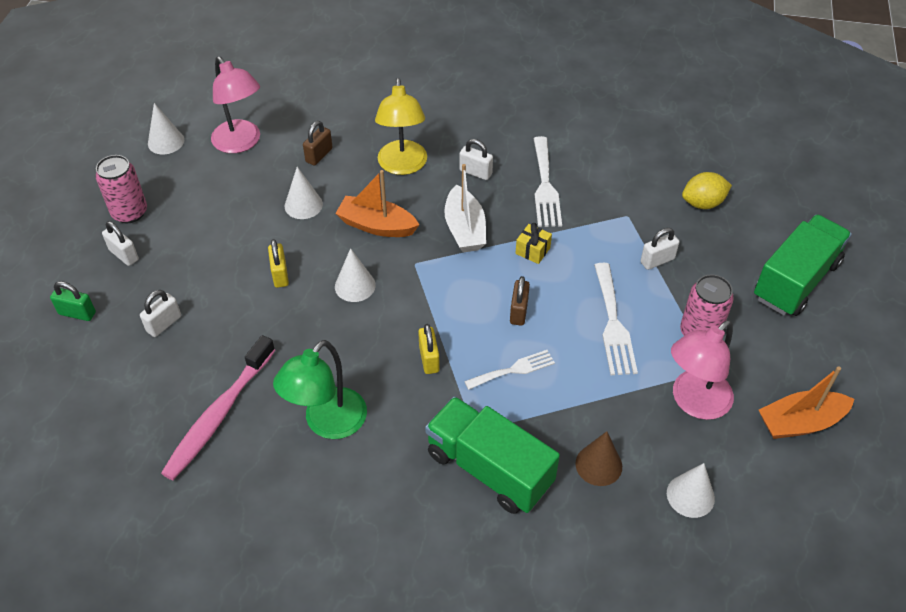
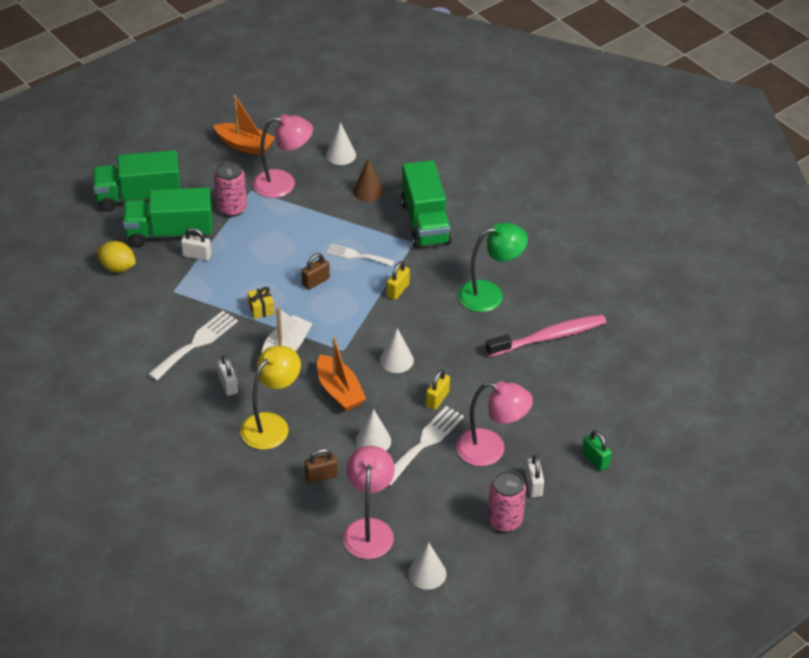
camera: 140 degrees left, 5 degrees down
white padlock [140,290,181,337] -> none
white fork [594,263,638,375] -> white fork moved to [389,406,464,486]
none -> green truck [123,187,212,247]
none -> pink lamp [456,381,533,466]

